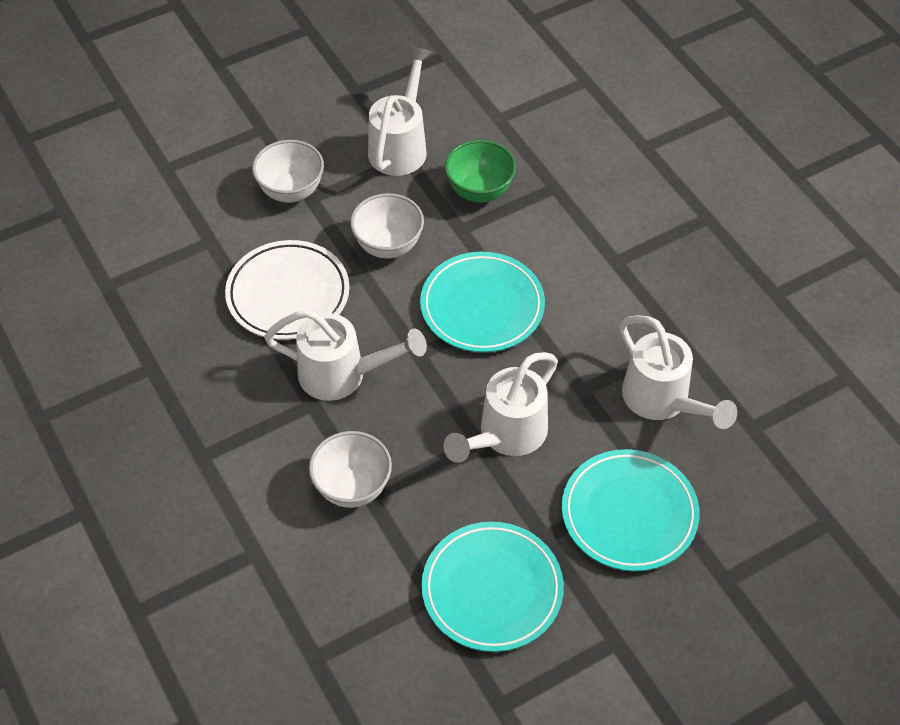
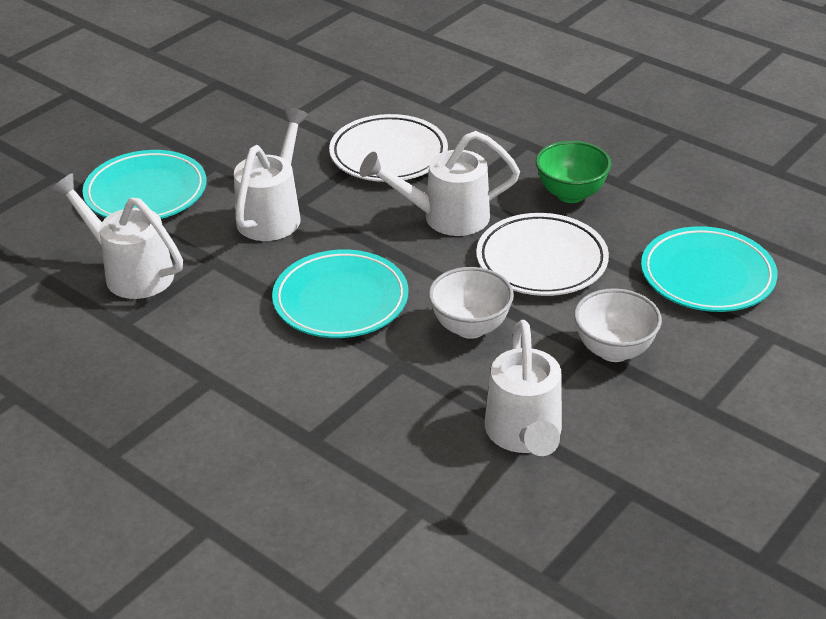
camera: 160 degrees right, 15 degrees down
white bowl [309,431,392,508] -> white plate [329,114,448,182]
turquoise plate [421,522,564,652] -> turquoise plate moved to [641,226,778,312]
green bowl [445,140,516,203] -> green bowl moved to [536,141,611,203]

